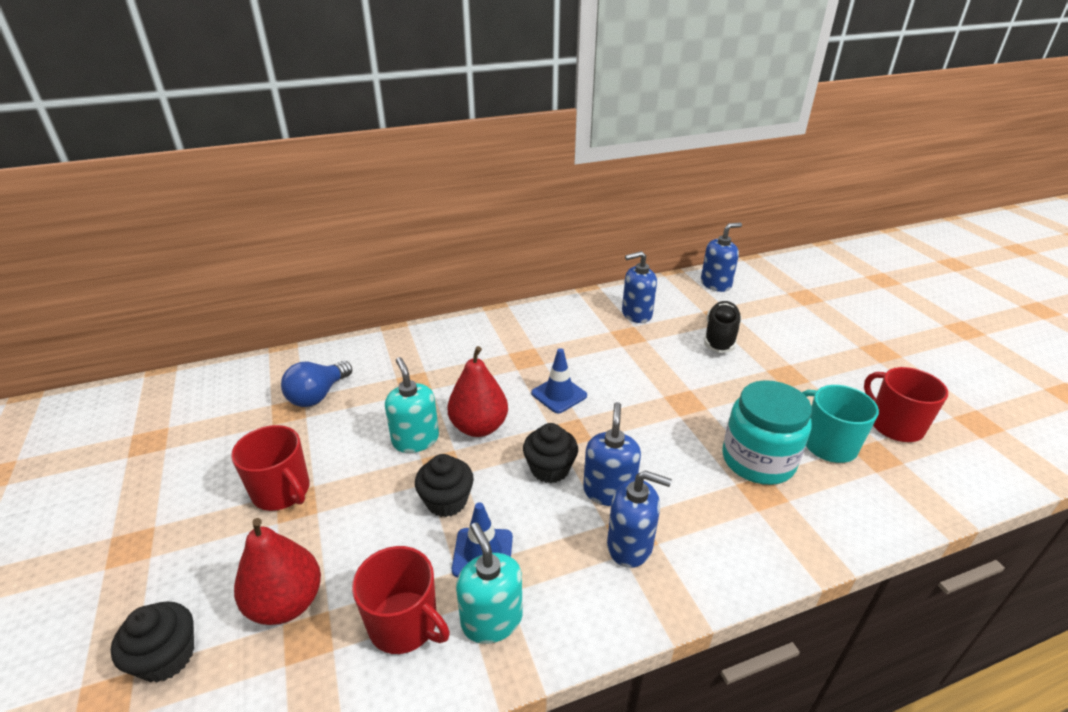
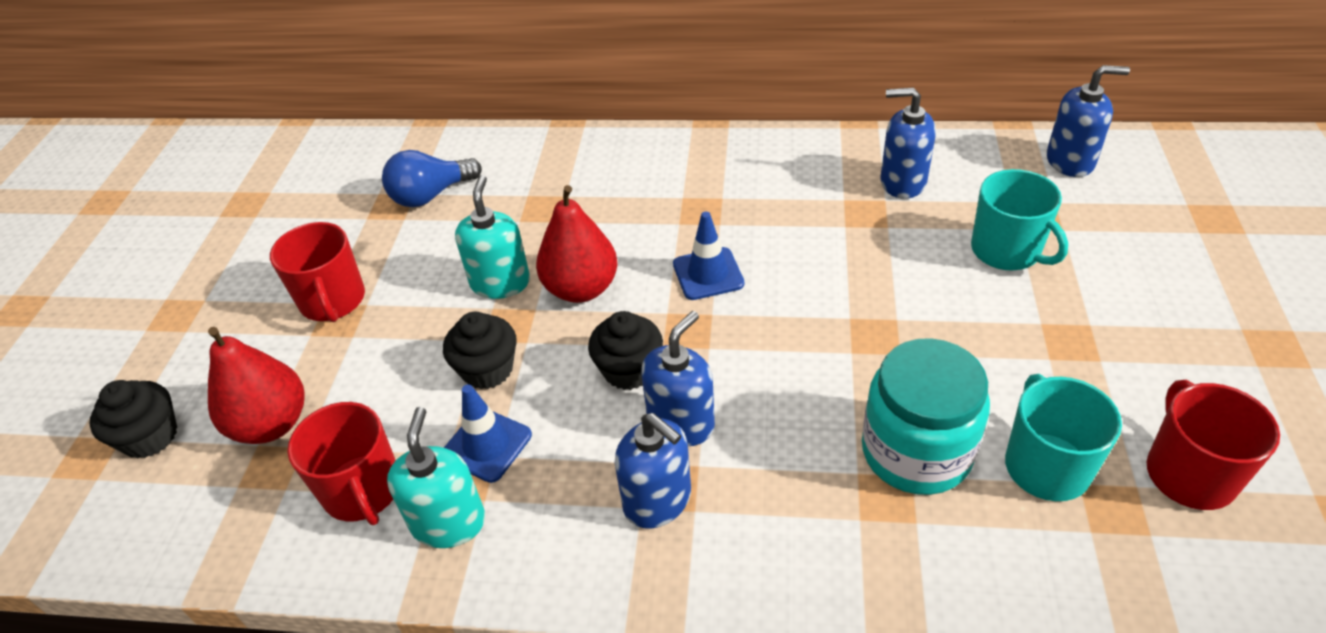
camera: 30 degrees right, 10 degrees up
black shoe [704,301,742,353] -> turquoise mug [971,169,1068,270]

